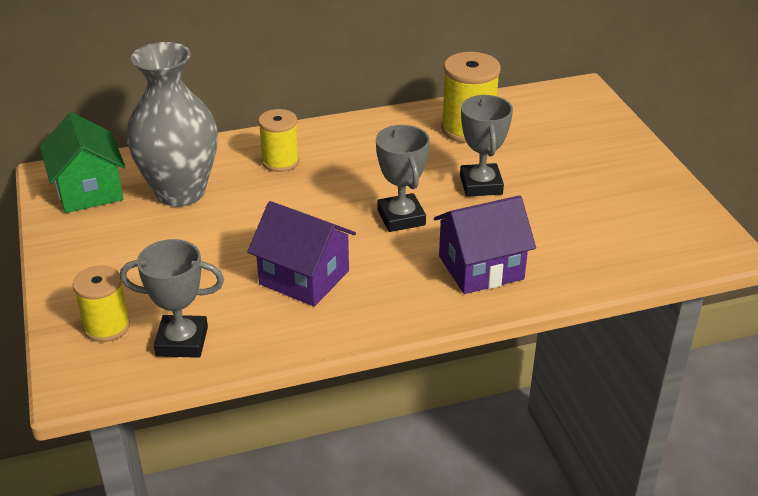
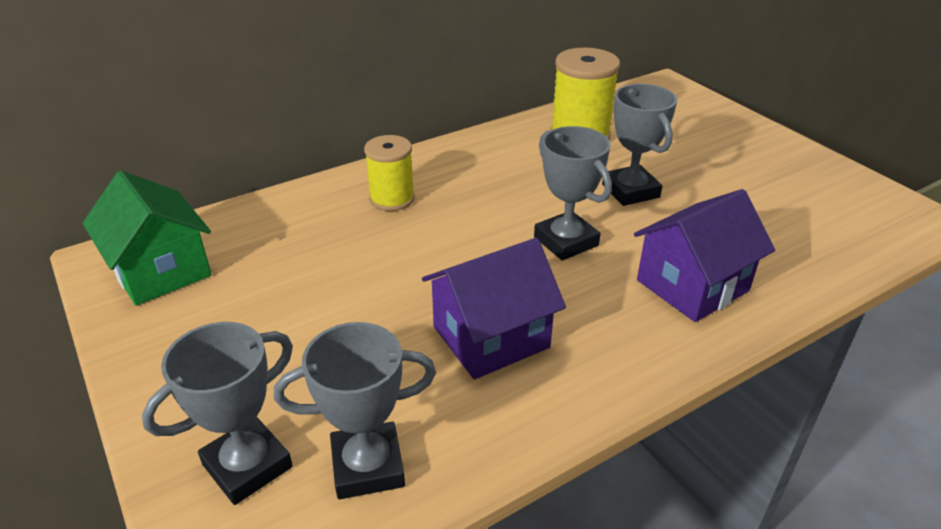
camera: 15 degrees left, 0 degrees up
yellow spool [73,265,130,342] -> grey trophy [142,322,293,505]
grey vase [126,42,218,207] -> none
purple house [247,201,356,307] -> purple house turned 45 degrees counterclockwise [422,238,566,379]

